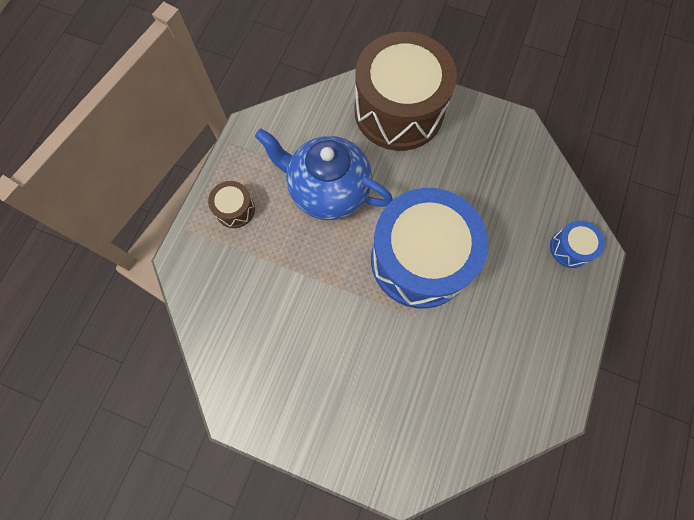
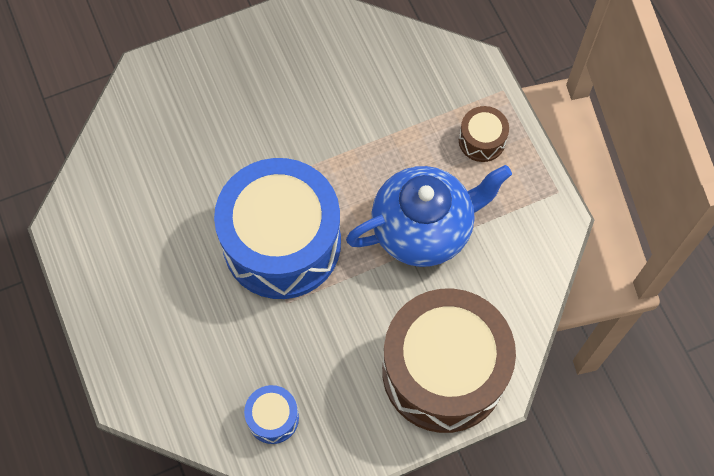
camera: 135 degrees right, 5 degrees down
blue drum [550,220,605,268] -> blue drum moved to [244,385,299,444]

